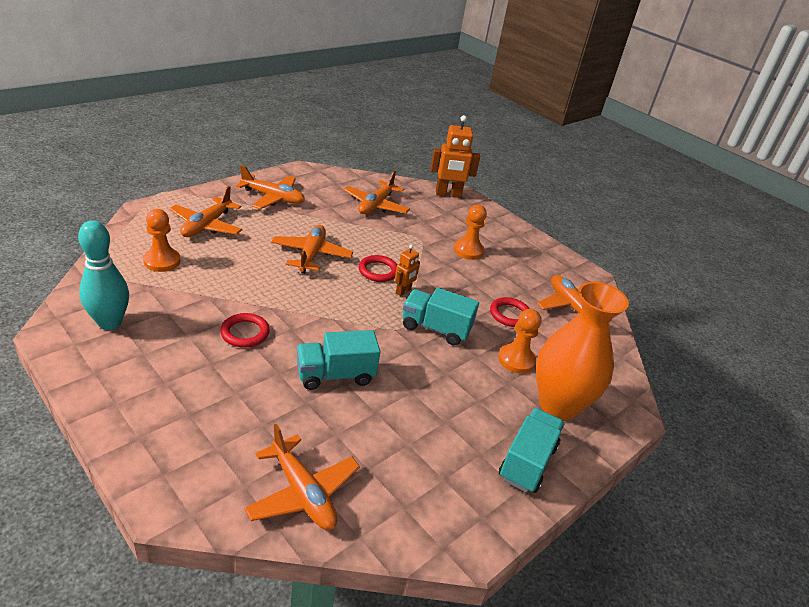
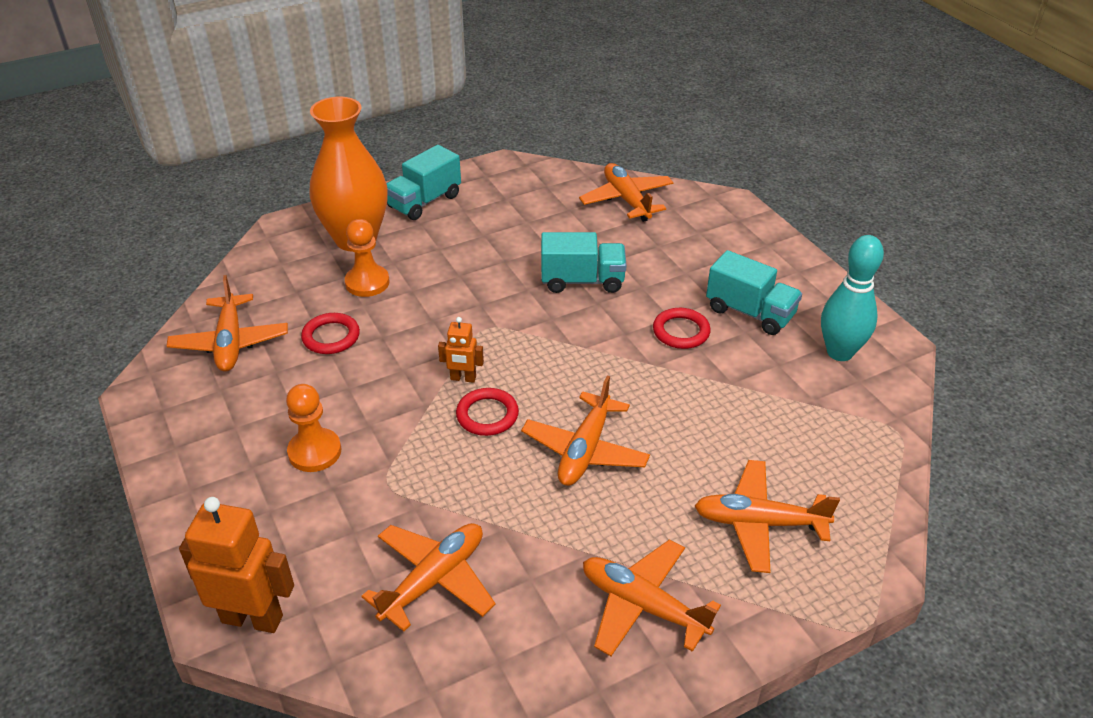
camera: 160 degrees left, 5 degrees up
orange pawn [143,209,181,272] -> none
orange plane [169,186,243,237] -> orange plane turned 120 degrees counterclockwise [695,460,840,573]
orange robot [395,245,420,296] -> orange robot turned 135 degrees counterclockwise [438,317,484,383]
turquoise truck [402,287,479,346] -> turquoise truck moved to [706,250,802,335]

